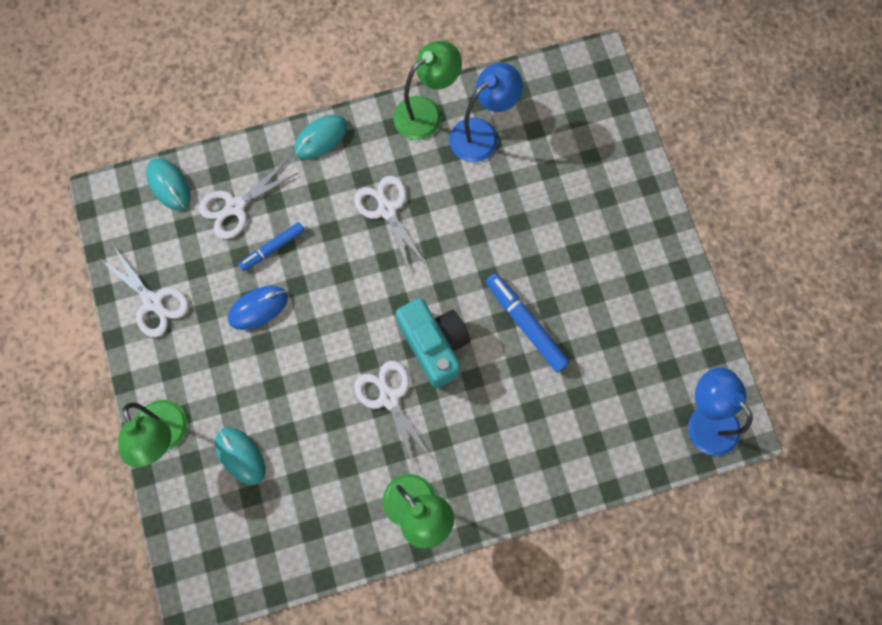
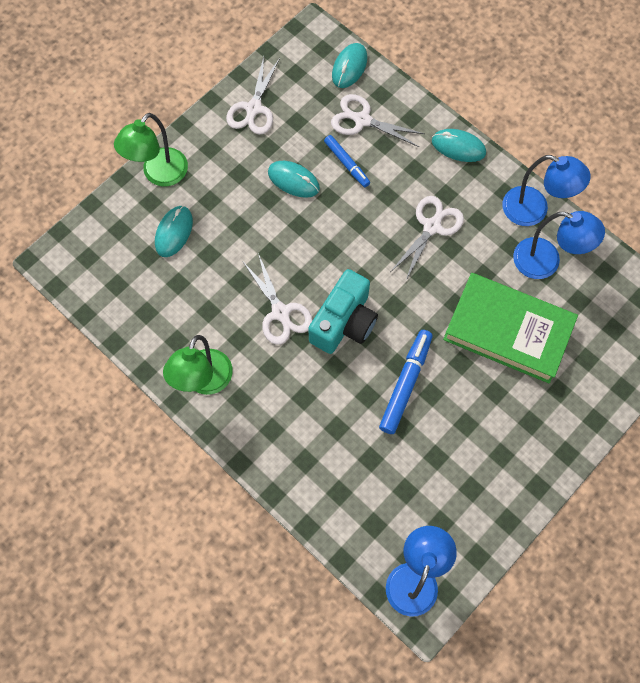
camera: 60 degrees right, 5 degrees down
blue mouse [228,286,288,330] -> turquoise mouse [268,161,320,198]
blue marker [238,222,305,271] -> blue marker turned 150 degrees counterclockwise [324,135,370,187]
white scissors [354,361,433,468] -> white scissors turned 120 degrees clockwise [243,253,313,345]
green lamp [393,41,462,140] -> blue lamp [502,155,591,226]
none -> green book [443,273,578,384]

